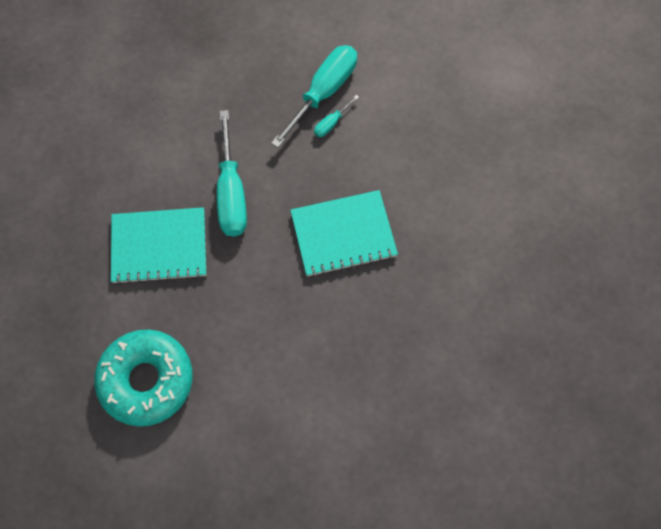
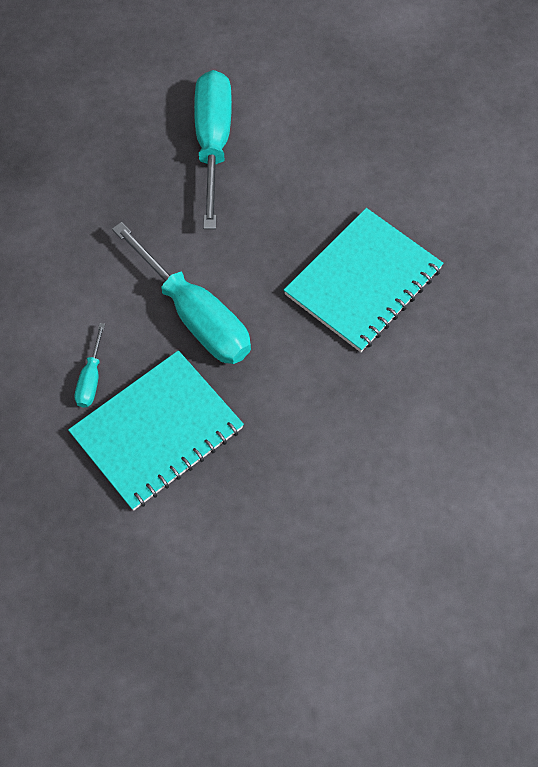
camera: 35 degrees left, 5 degrees down
turquoise donut [94,329,193,427] -> none
turquoise screwdriver [314,95,359,137] -> turquoise screwdriver moved to [75,323,105,408]

